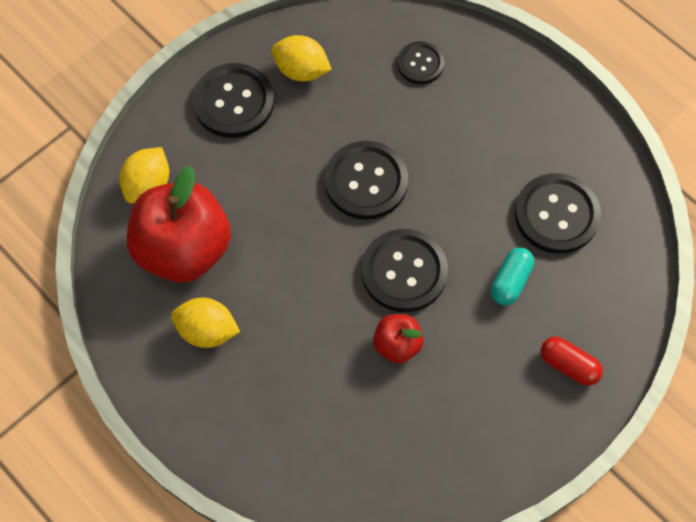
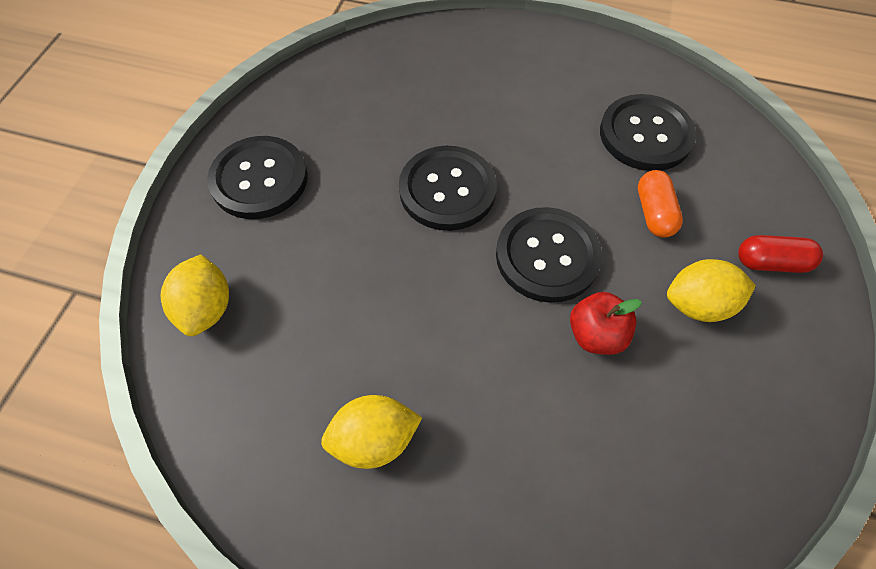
camera: 30 degrees left, 5 degrees down
red apple [127,166,231,283] -> none
yellow lemon [271,35,332,81] -> yellow lemon moved to [667,259,756,322]
black button [397,41,444,84] -> none
turquoise capsule [491,247,534,305] -> orange capsule [638,170,683,238]

